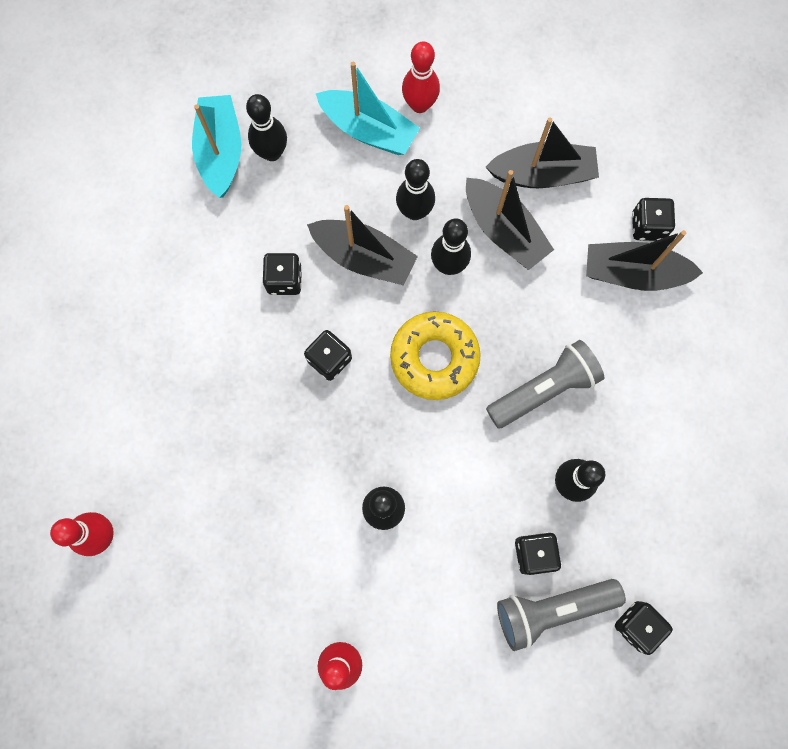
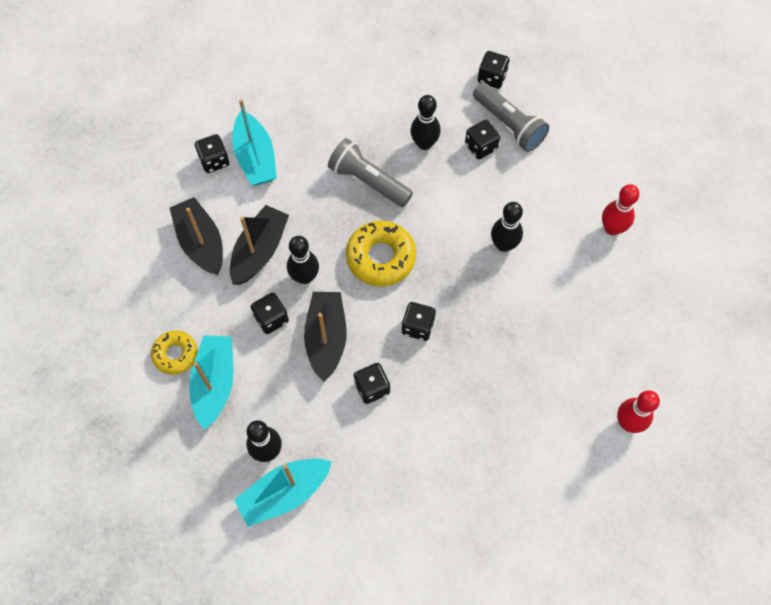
camera: 115 degrees left, 10 degrees down
black bowling pin [396,159,435,220] -> black dice [251,293,289,334]
red bowling pin [402,41,440,113] -> yellow donut [151,331,197,375]
black boat [586,230,703,291] -> turquoise boat [232,99,277,185]

